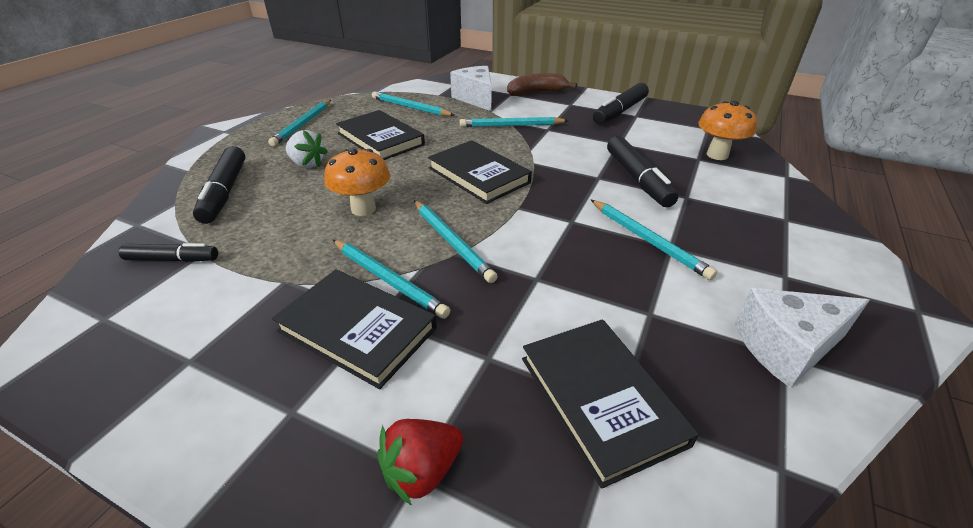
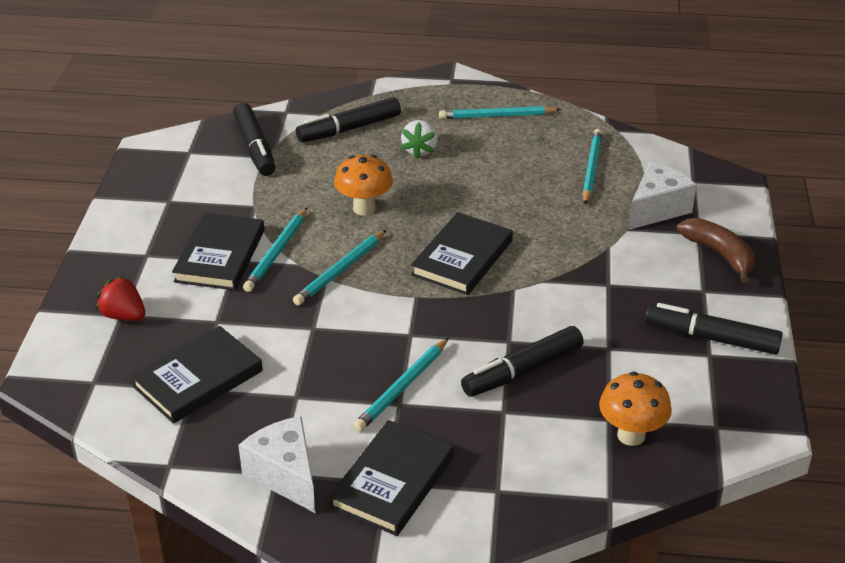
camera: 70 degrees right, 0 degrees up
black marker [119,243,218,262] -> black marker [233,103,276,176], size x1.58
black book [336,110,425,160] -> black book moved to [329,420,454,536]
turquoise pencil [460,117,569,127] -> none

